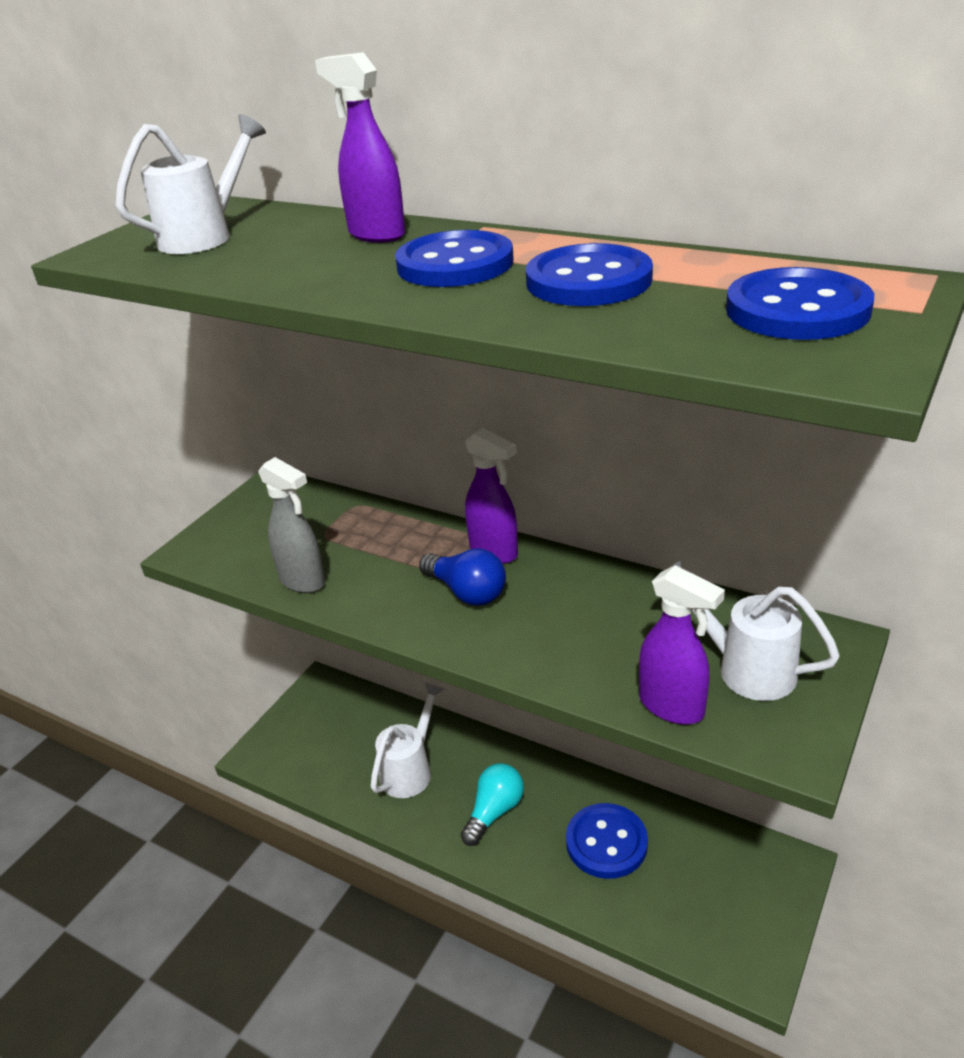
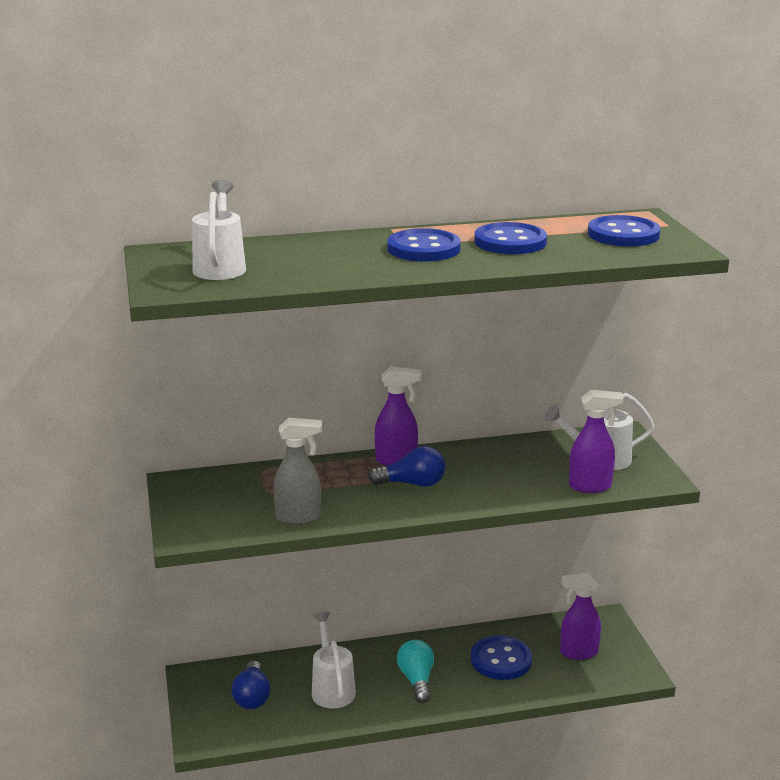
camera: 45 degrees left, 10 degrees down
purple spray bottle [315,52,405,243] -> purple spray bottle moved to [560,572,601,660]
none -> blue light bulb [232,661,270,709]

